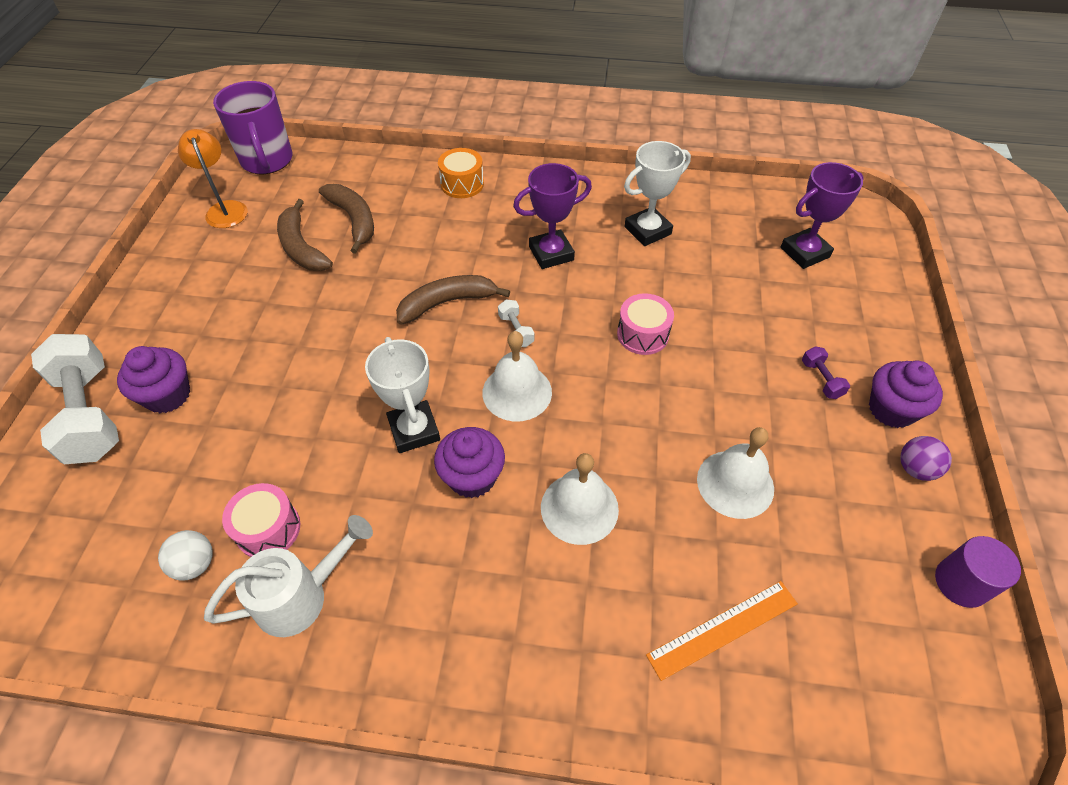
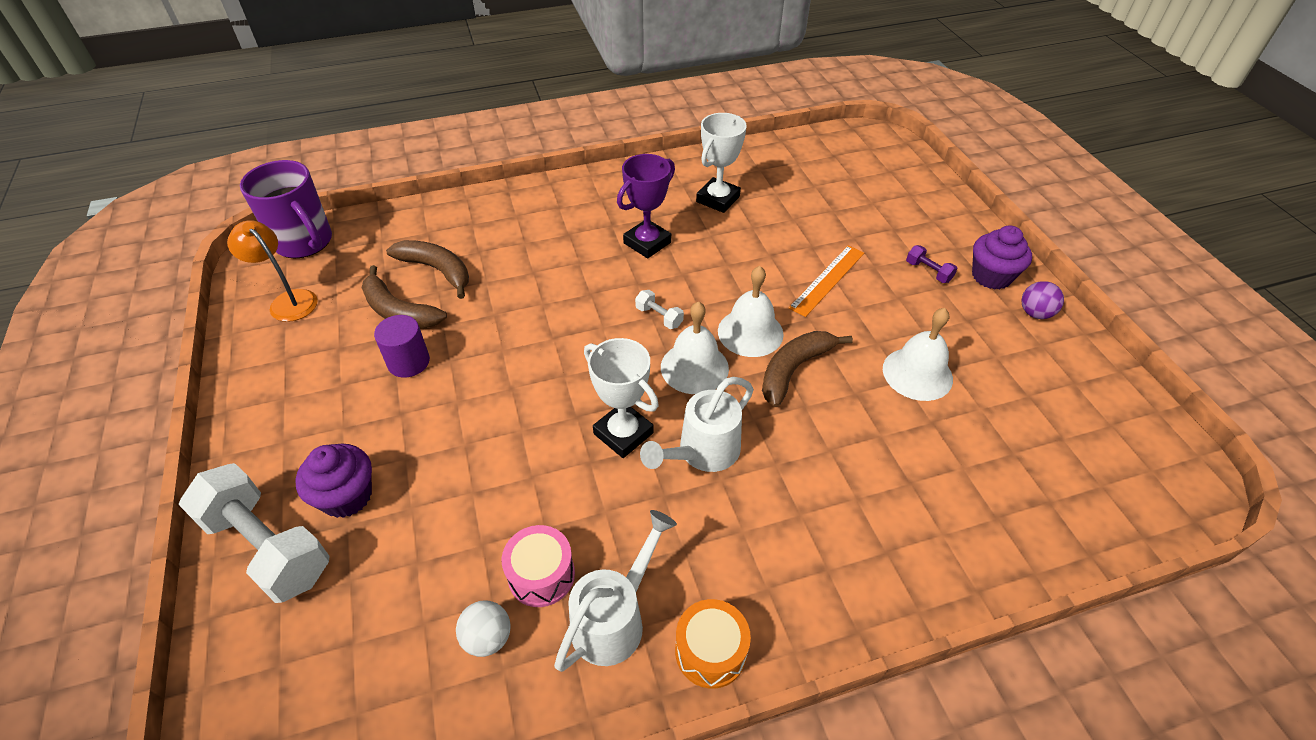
camera: 25 degrees left, 5 degrees down
brown banana [396,275,510,325] -> brown banana moved to [762,331,853,407]
purple cupcake [434,427,505,498] -> white watering can [640,377,754,472]
orange drum [438,148,484,198] -> orange drum moved to [675,599,751,689]
white bell [541,453,619,545] -> white bell moved to [718,266,784,357]
pink drum [617,293,674,355] -> none
orange ruler [646,581,798,681] -> orange ruler moved to [789,245,864,317]
purple trophy [780,162,864,269] -> none
purple cylinder [935,536,1021,608] -> purple cylinder moved to [374,315,430,378]

